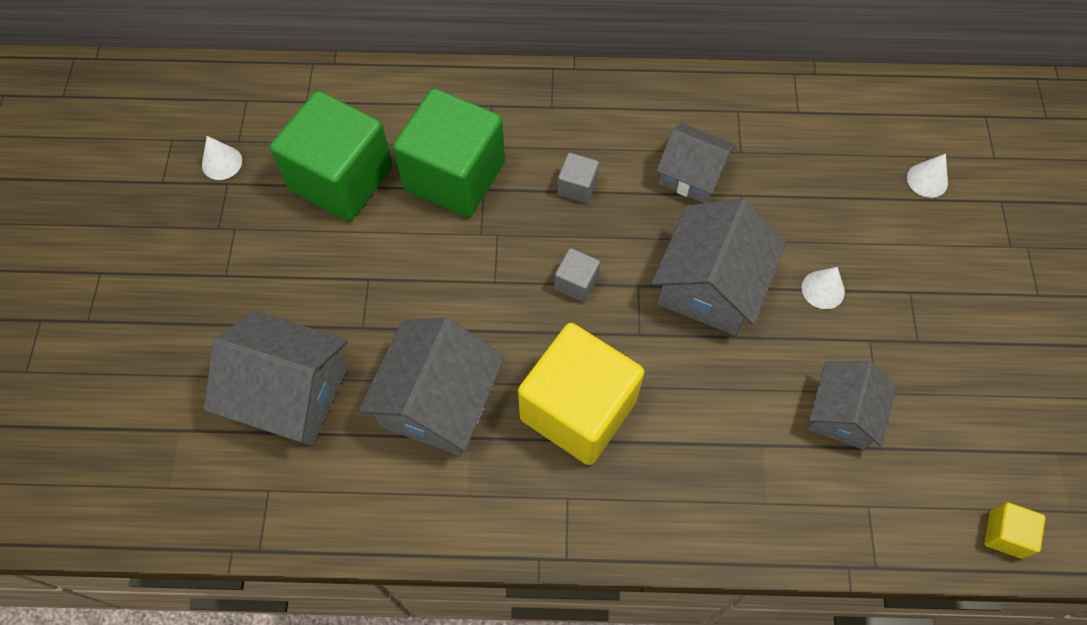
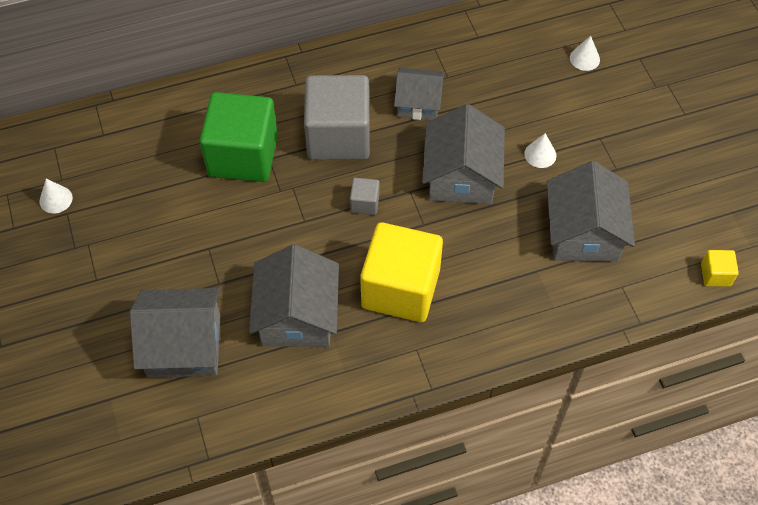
camera: 20 degrees left, 5 degrees down
green cube [270,91,393,221] -> none
grey cube [558,153,599,204] -> grey cube [304,75,370,160], size x2.40
grey house [808,361,897,450] -> grey house [547,161,635,262], size x1.53

